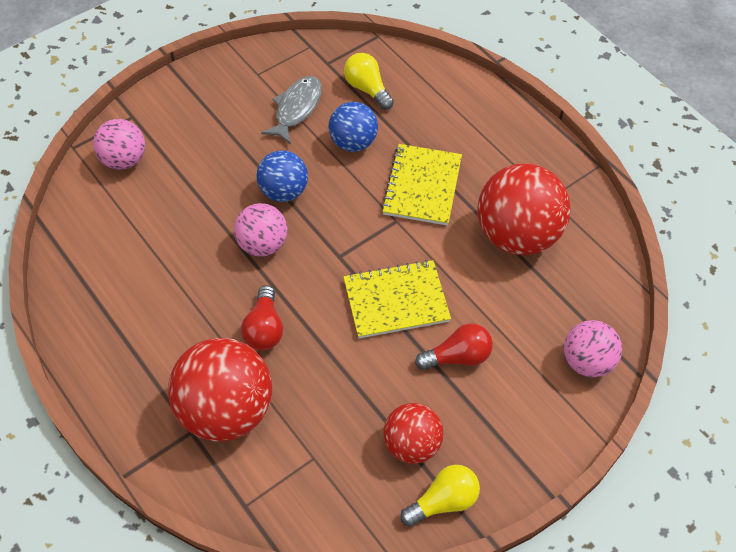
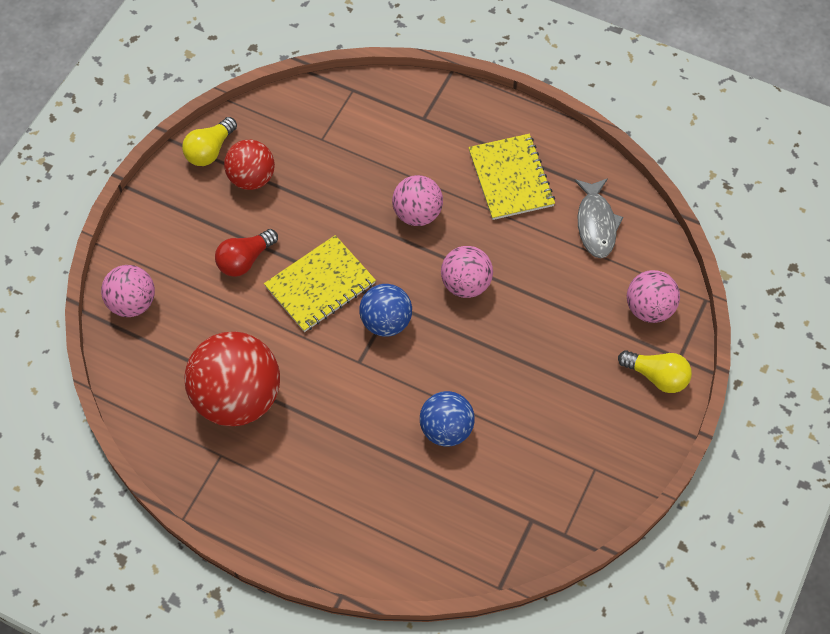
camera: 155 degrees right, 5 degrees up
red ball [168,338,272,441] -> none
red light bulb [241,285,283,350] -> pink ball [392,175,443,226]
blue ball [256,150,308,202] -> blue ball moved to [359,284,412,337]
grey fish [261,76,322,145] -> grey fish moved to [574,178,623,258]
yellow light bulb [344,53,394,110] -> yellow light bulb moved to [618,350,692,393]
yellow notebook [381,144,462,226] -> yellow notebook moved to [468,134,555,220]

